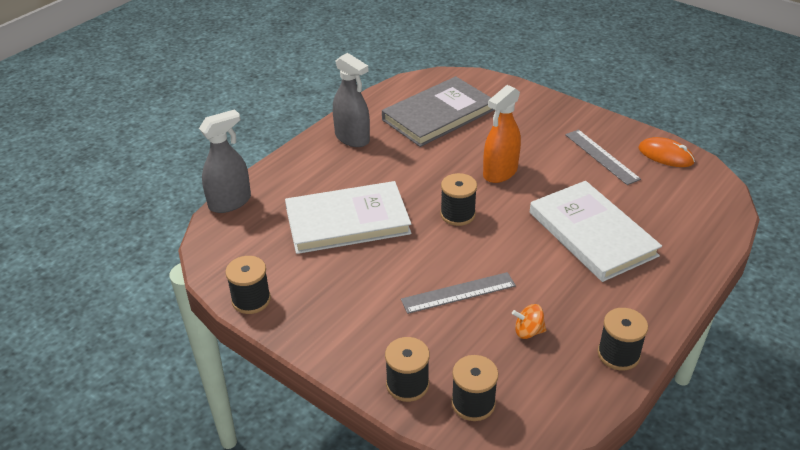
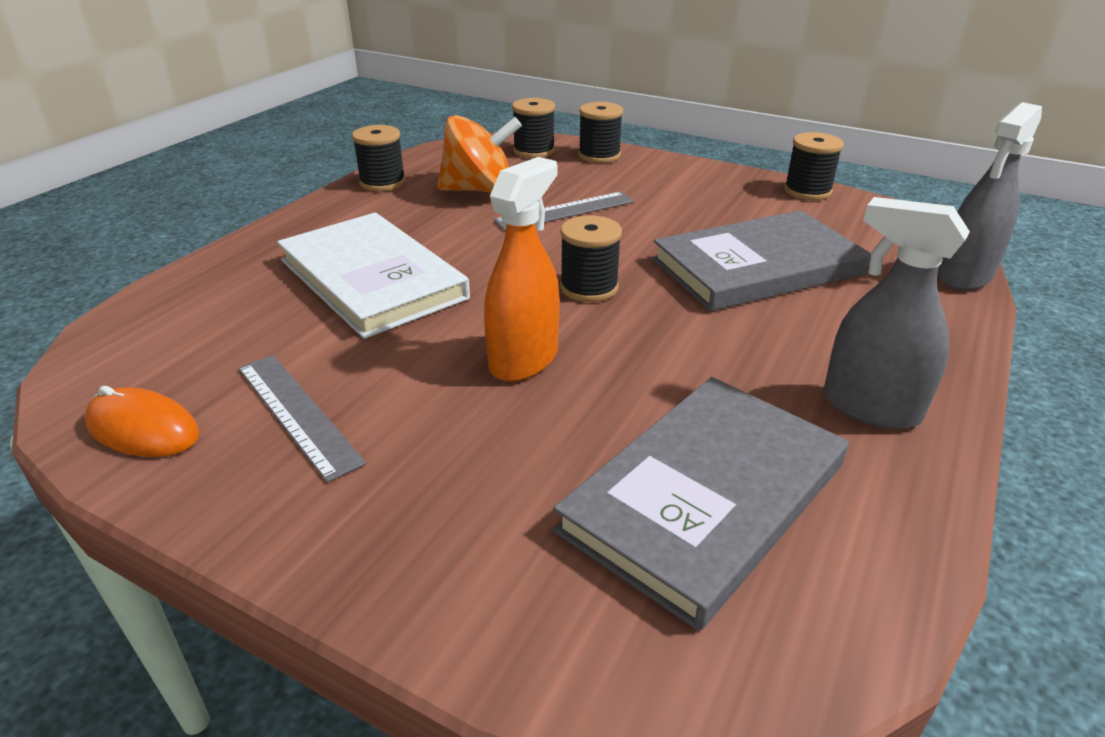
camera: 170 degrees right, 5 degrees down
white book [285,181,411,254] -> grey book [652,210,871,311]
orange spinning top [512,304,546,339] -> orange spinning top [437,115,522,193], size x2.07

